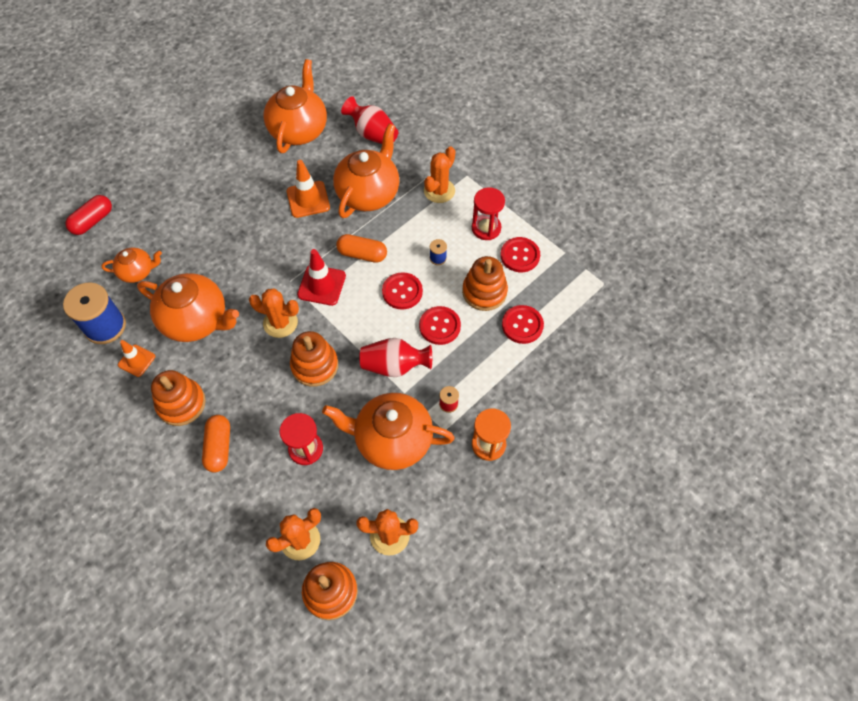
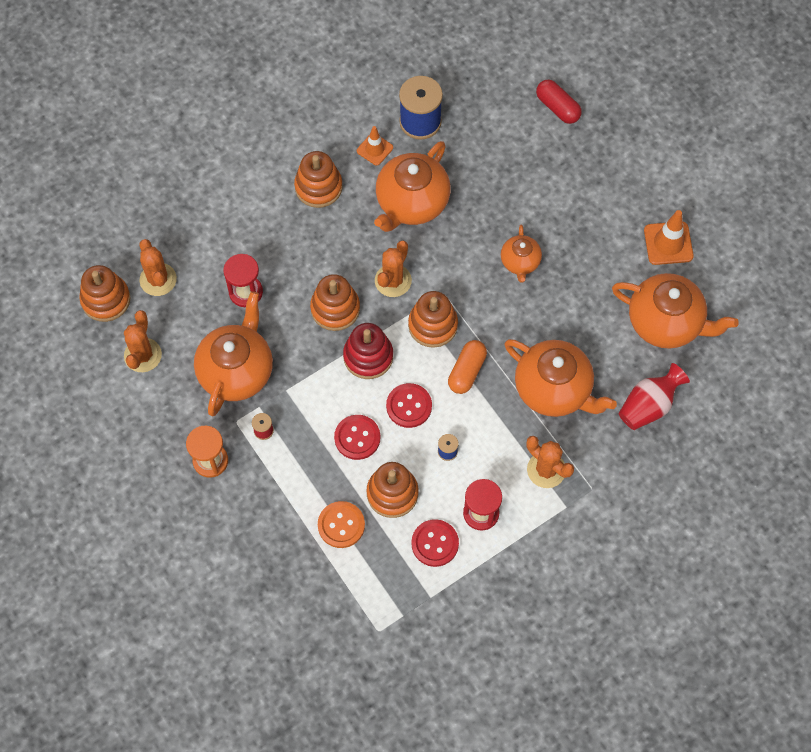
camera: 100 degrees right, 5 degrees up
orange teapot [101,248,162,283] -> orange teapot moved to [501,225,542,283]
orange capsule [202,415,230,473] -> none
orange traffic cone [287,160,330,218] -> orange traffic cone moved to [644,210,694,265]
red traffic cone [297,249,346,306] -> orange stacking toy [408,291,458,348]
red vase [359,338,432,377] -> none
red button [502,305,544,344] -> orange button [318,501,365,548]
none -> red stacking toy [343,323,393,379]

